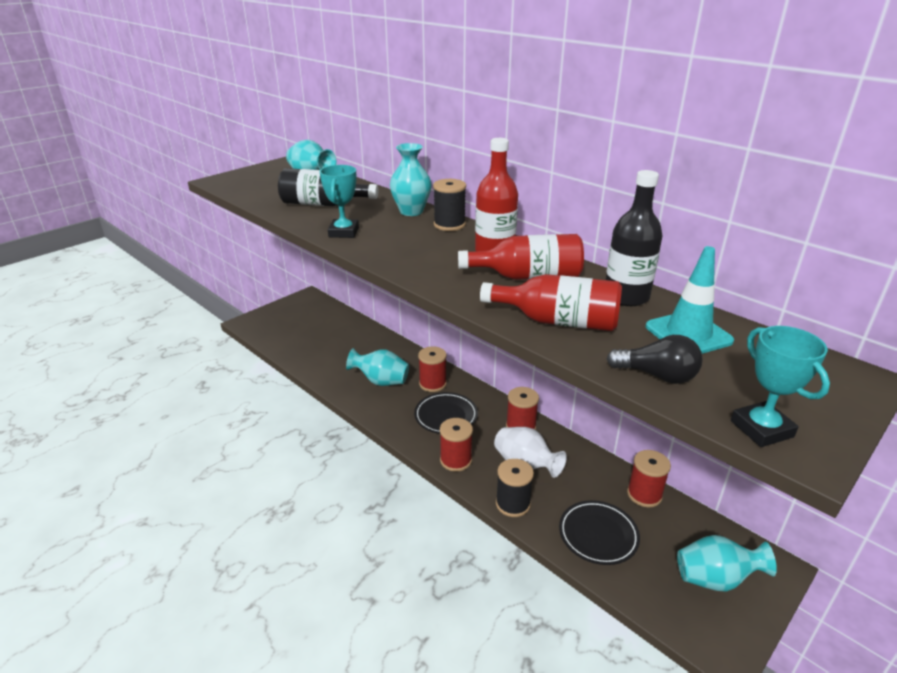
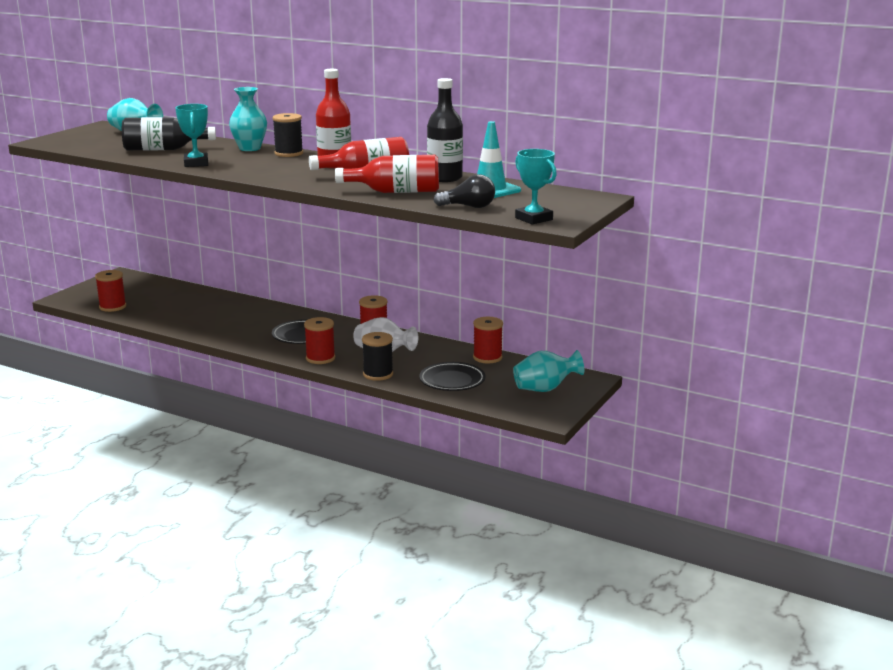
camera: 15 degrees left, 10 degrees down
turquoise vase [346,348,409,386] -> none
red spool [418,347,447,392] -> red spool moved to [95,270,126,312]

